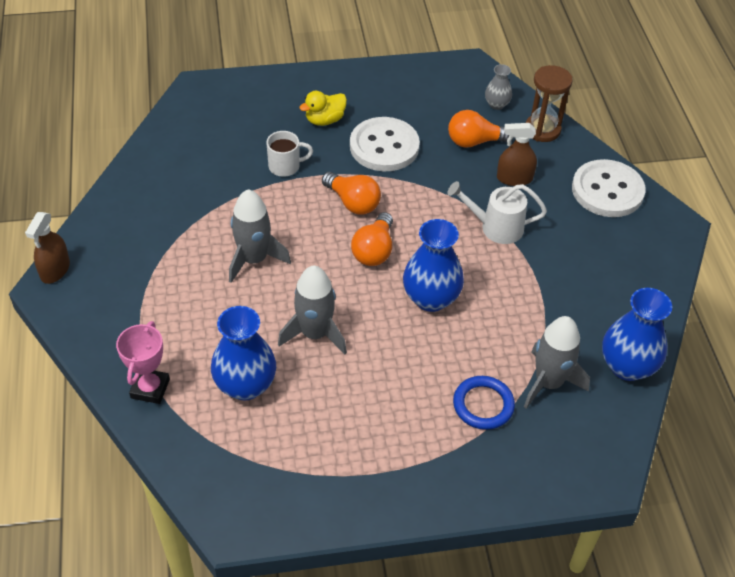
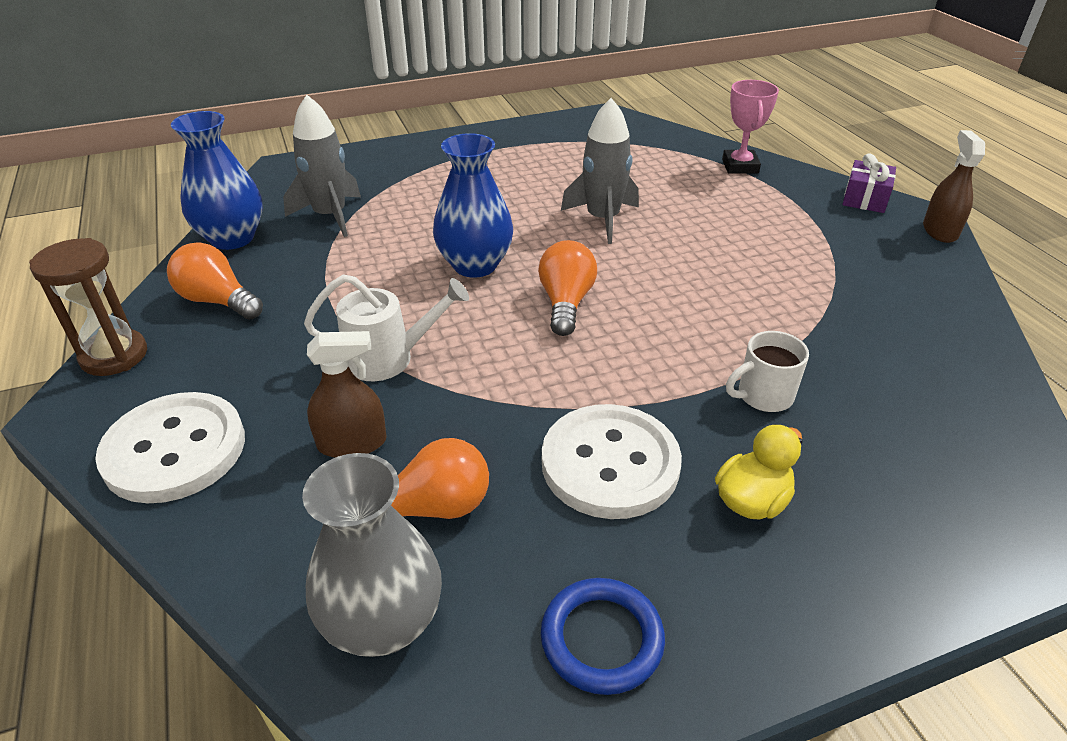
camera: 170 degrees right, 10 degrees down
blue vase [211,306,276,401] -> none
grey rocket [229,189,291,283] -> none
orange light bulb [322,172,381,215] -> orange light bulb moved to [167,242,263,319]
blue ring [453,376,515,430] -> blue ring moved to [541,578,665,695]
grey vase [485,64,512,110] -> grey vase [302,453,442,657], size x1.88
brown hourglass [526,65,573,142] -> brown hourglass moved to [29,238,147,376]
none -> purple gift [843,153,896,213]

